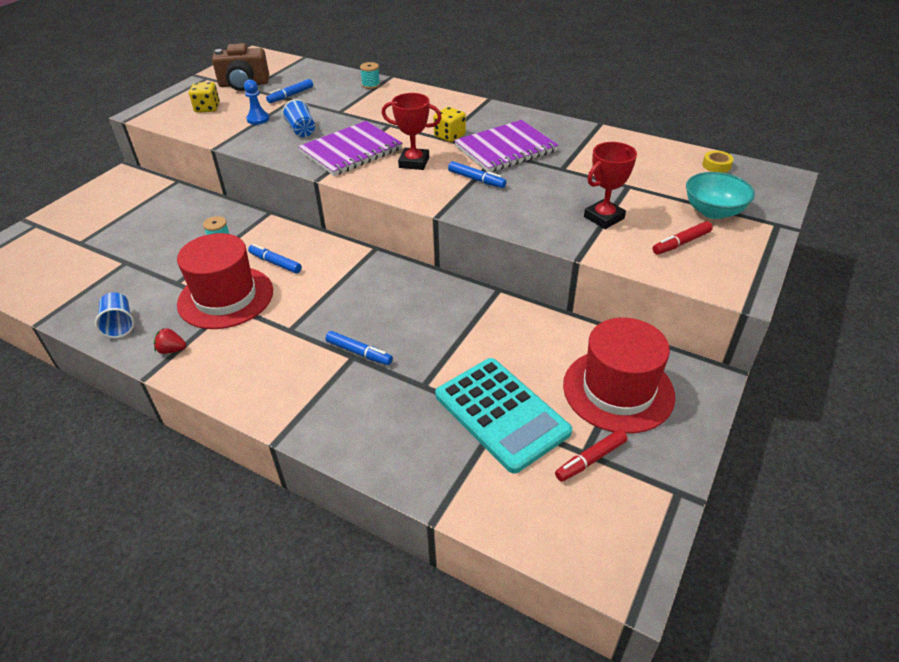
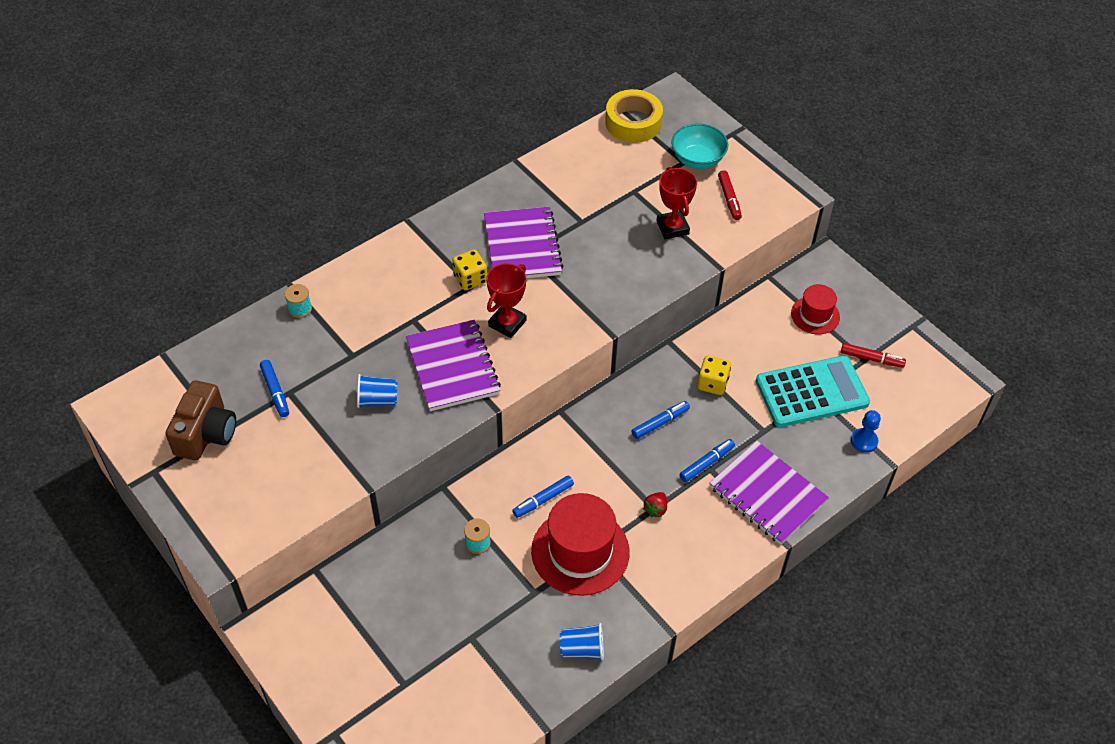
camera: 70 degrees left, 10 degrees up
red strawberry [154,328,186,354] -> red strawberry moved to [643,492,667,517]
yellow dice [189,82,220,113] -> yellow dice moved to [697,356,731,395]
blue pawn [244,79,269,125] -> blue pawn moved to [851,410,881,453]
blue marker [448,161,507,188] -> blue marker moved to [632,401,690,439]
red marker [555,429,627,482] -> red marker turned 60 degrees counterclockwise [841,343,906,368]
red hat [563,318,675,434] -> red hat [791,284,840,334], size x0.56
yellow tape [702,151,734,173] -> yellow tape [605,89,663,143], size x2.18
none -> purple notebook [709,441,829,545]

